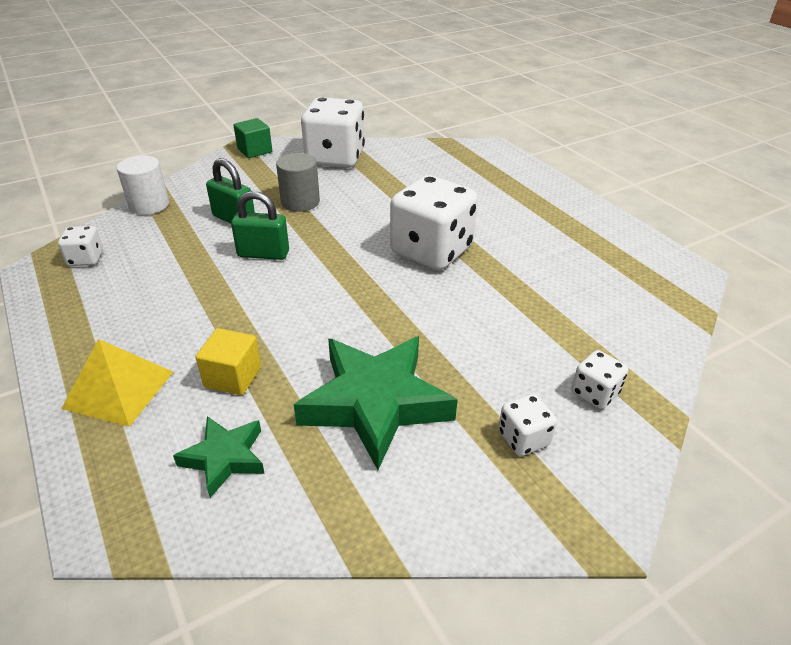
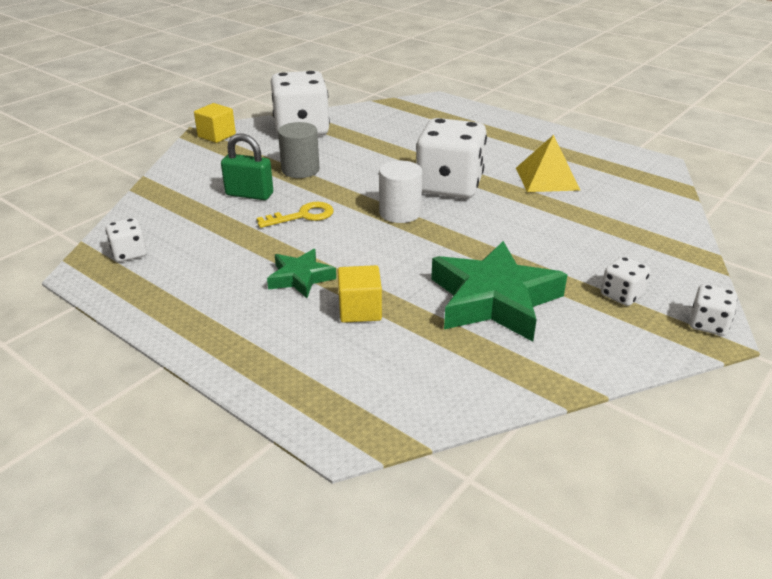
camera: 20 degrees left, 5 degrees down
yellow pyramid [61,339,173,427] -> yellow pyramid moved to [516,135,580,192]
white cylinder [117,155,169,215] -> white cylinder moved to [379,161,423,223]
green star [173,416,265,498] -> green star moved to [267,249,336,298]
green padlock [231,191,289,260] -> yellow key [257,202,334,228]
green cube [234,118,272,158] -> yellow cube [194,103,236,143]
white dice [571,350,628,409] -> white dice moved to [689,284,737,336]

